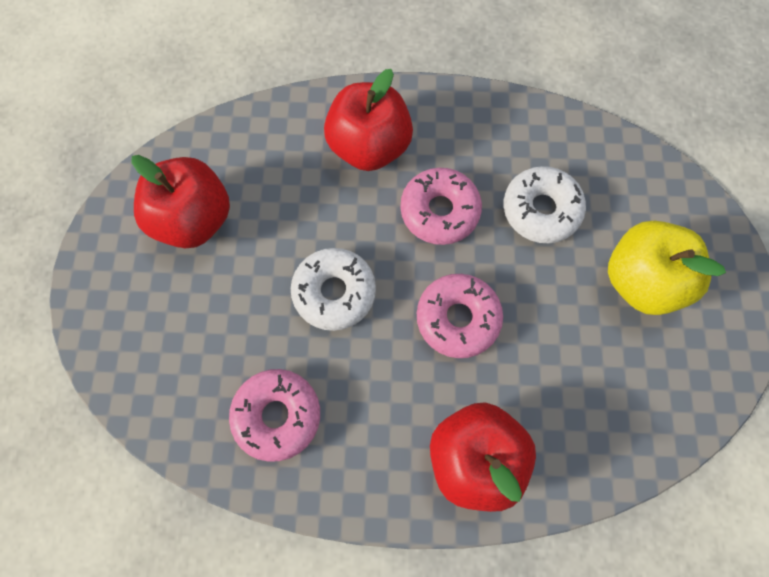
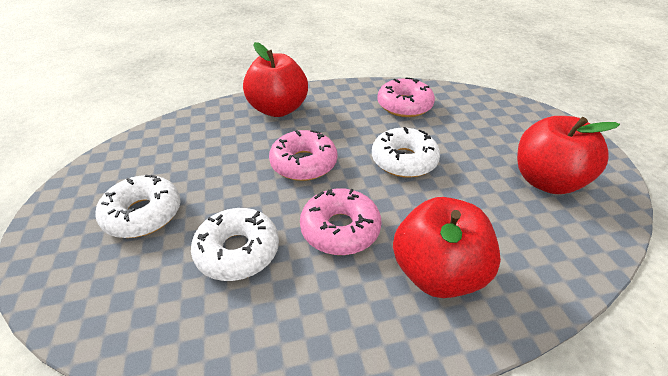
camera: 165 degrees right, 30 degrees down
yellow apple [608,221,726,315] -> white donut [95,175,181,238]

